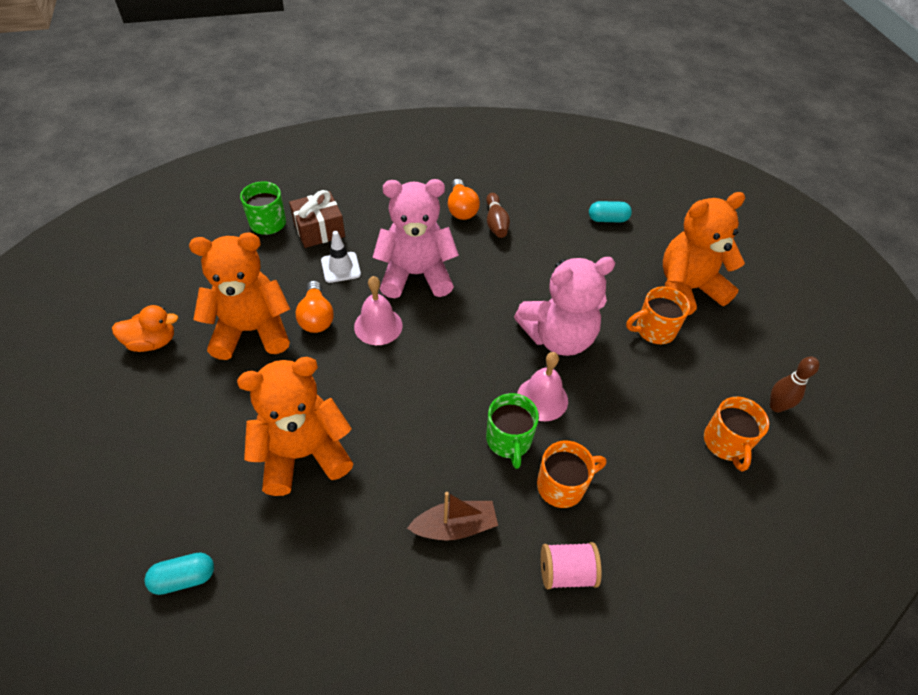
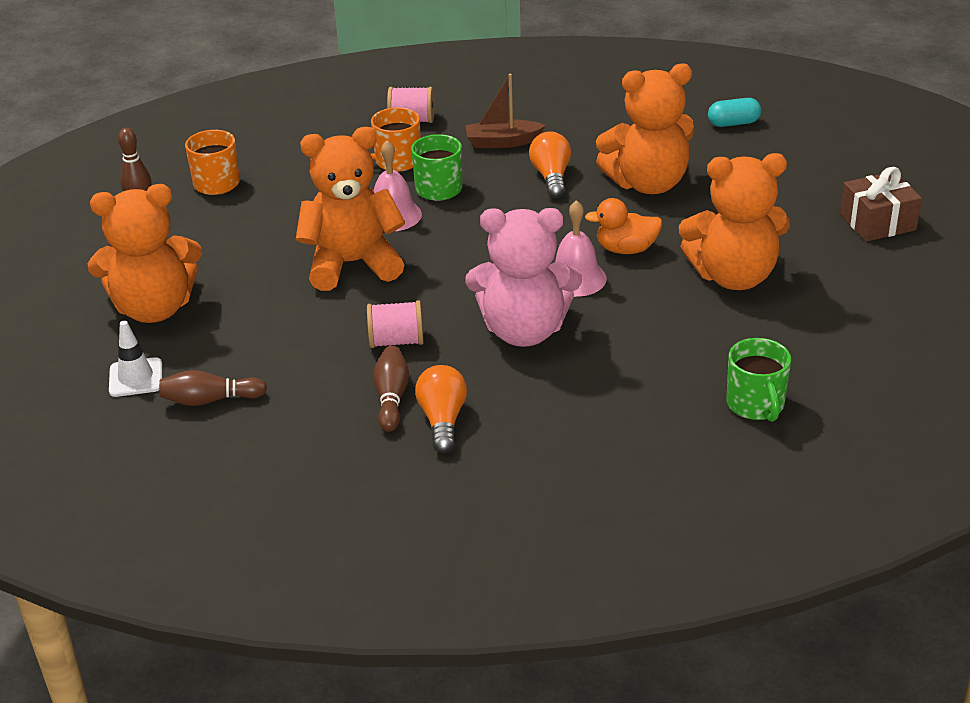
camera: 170 degrees left, 15 degrees down
orange duck [112,305,178,352] -> orange duck moved to [585,198,662,254]
brown gift [289,190,345,248] -> brown gift moved to [840,167,922,242]
orange light bulb [295,281,334,333] -> orange light bulb moved to [529,131,571,198]
white traffic cone [321,231,361,283] -> white traffic cone moved to [109,321,162,397]
pink teddy bear [514,257,615,356] -> orange teddy bear [296,127,405,291]
turquoise capsule [589,201,632,222] -> brown bowling pin [159,370,267,406]
orange mug [626,286,690,344] -> none
none -> pink spool [367,300,424,348]

